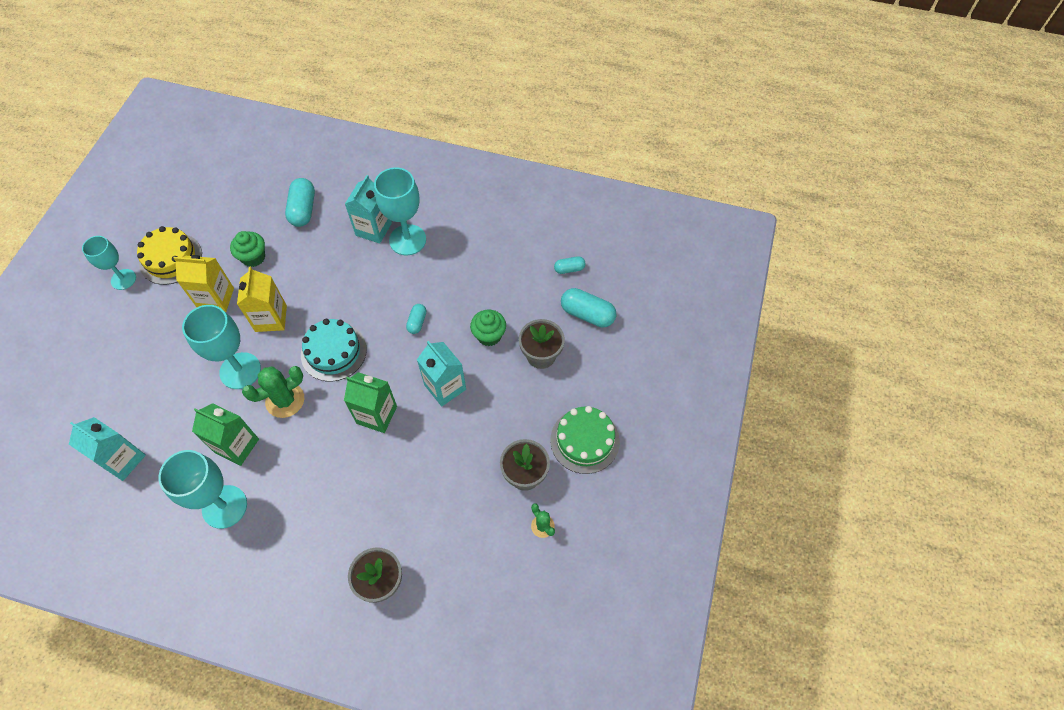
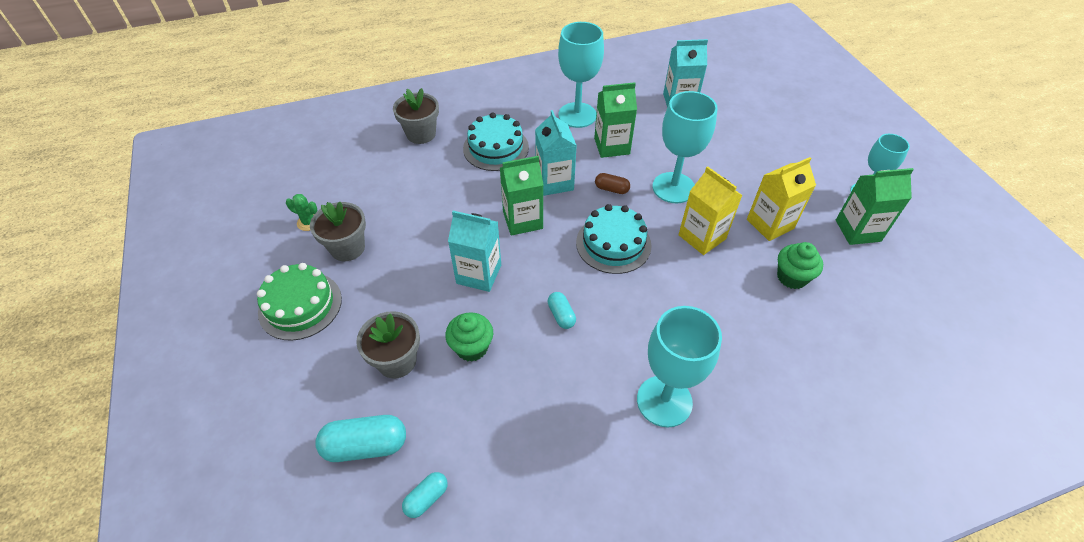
camera: 145 degrees right, 10 degrees down
yellow cake [137,226,202,285] -> green carton [836,168,914,245]
green cactus [242,366,304,418] -> brown capsule [595,173,630,194]
turquoise capsule [285,178,315,227] -> none
turquoise carton [345,175,392,244] -> turquoise carton moved to [535,110,577,196]
none -> turquoise cake [463,113,529,171]

